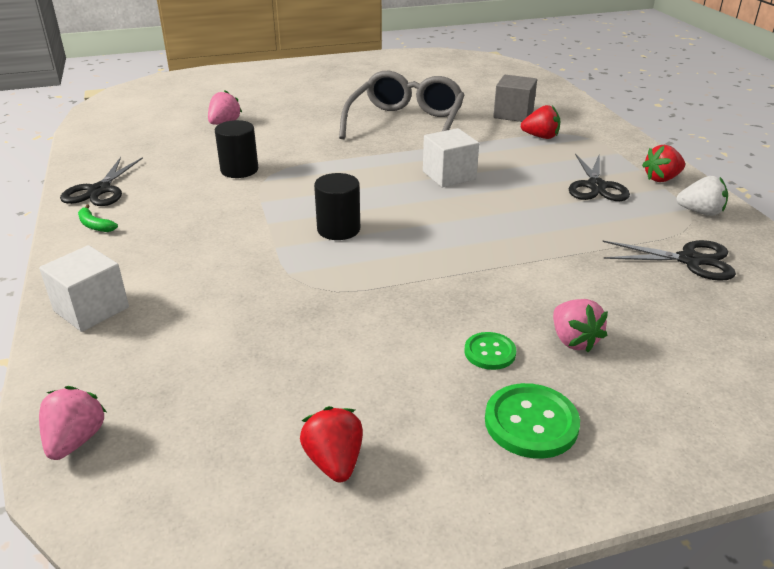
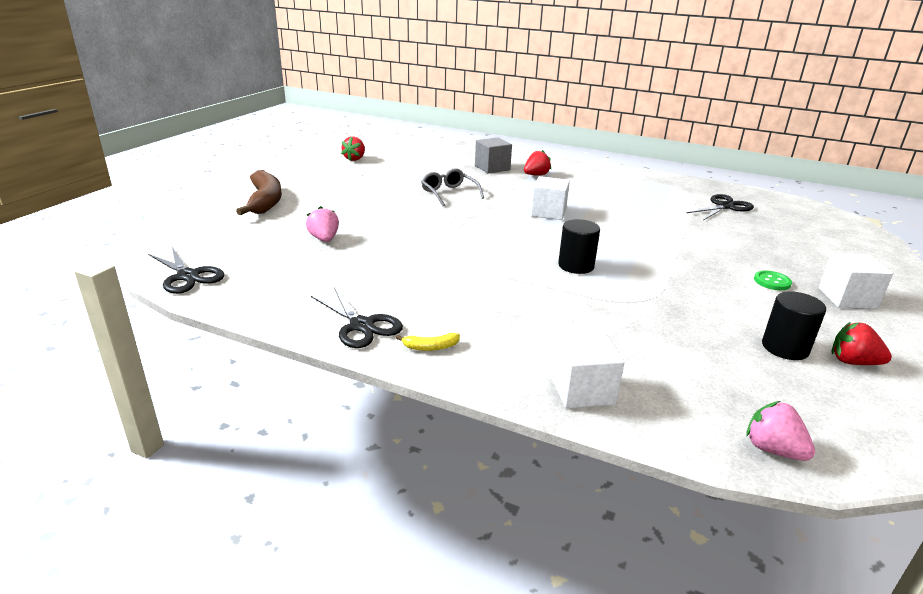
camera: 50 degrees left, 5 degrees down
green banana [78,205,118,232] -> yellow banana [396,333,460,351]
black cylinder [215,120,258,178] -> black cylinder moved to [762,291,826,360]
grey glasses [339,71,464,139] -> grey glasses [421,169,484,206], size x0.56
green button [485,383,580,459] -> white cube [819,253,893,309]
pink strawberry [553,299,608,352] -> none
black scissors [569,153,630,201] -> black scissors moved to [148,247,224,294]
red strawberry [642,145,685,182] -> red strawberry moved to [341,136,365,161]
white strawberry [676,176,728,216] -> none
none -> brown banana [236,170,282,215]

